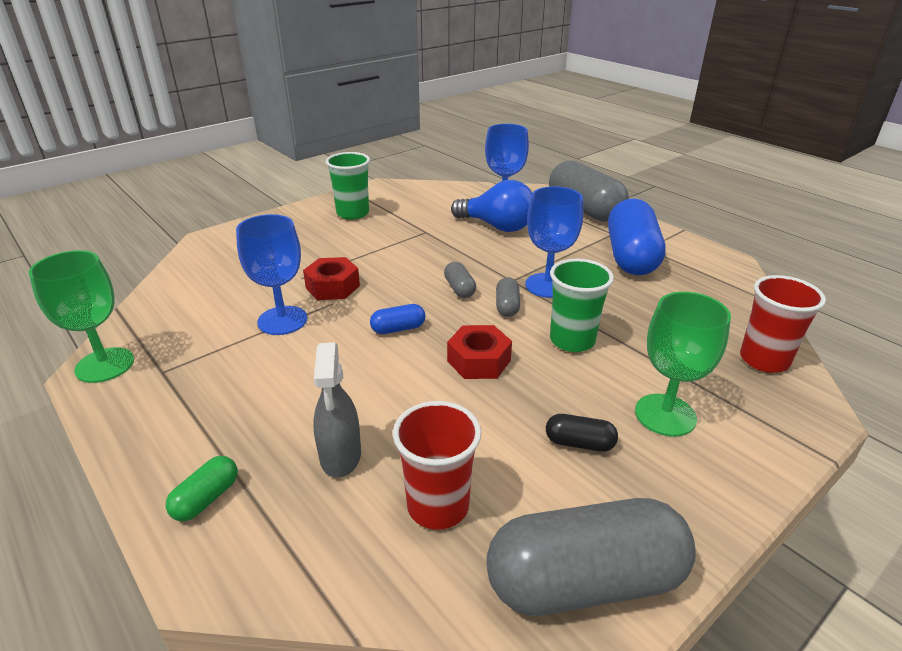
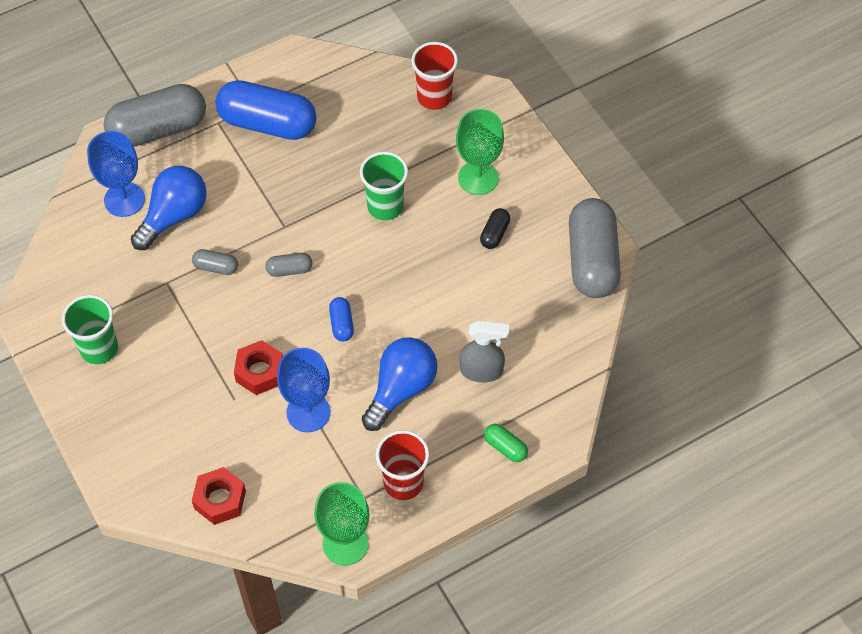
camera: 80 degrees left, 25 degrees up
red cup [393,401,481,530] -> red cup moved to [376,430,429,500]
red nut [447,325,512,379] -> red nut moved to [192,467,246,525]
grey capsule [496,277,520,317] -> grey capsule moved to [192,249,238,275]
blue goblet [525,186,583,298] -> none
none -> blue light bulb [362,337,437,431]

